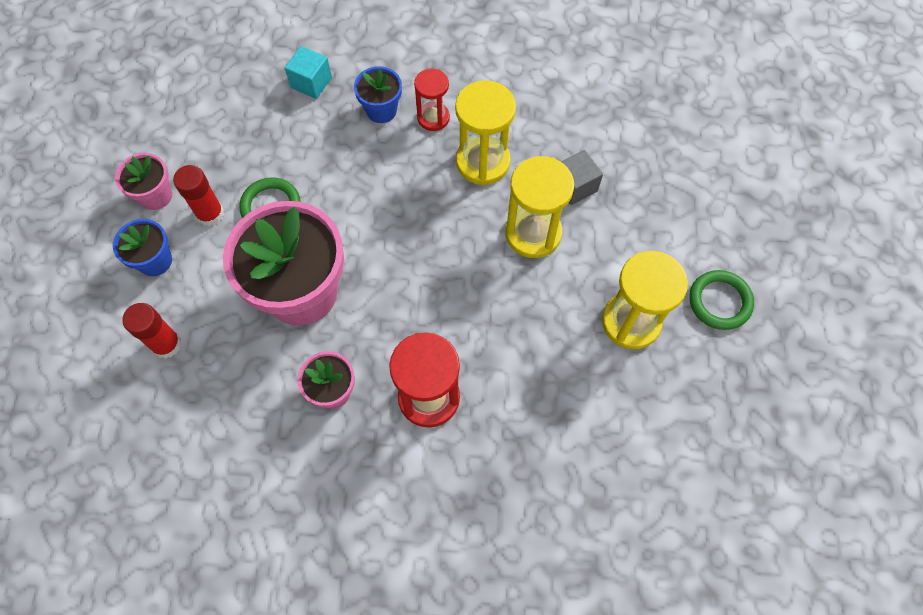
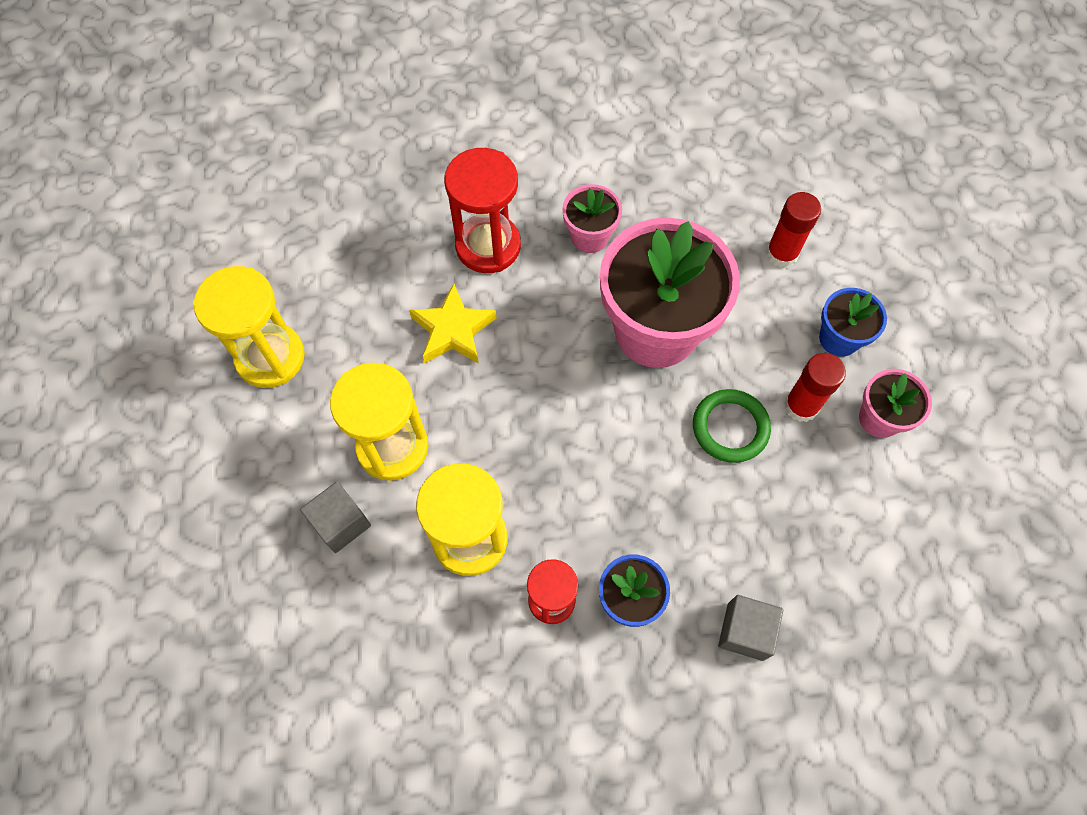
camera: 170 degrees right, 0 degrees up
turquoise cube [285,46,332,99] -> grey cube [718,595,783,661]
green ring [690,270,754,330] -> none
none -> yellow star [409,283,497,364]

